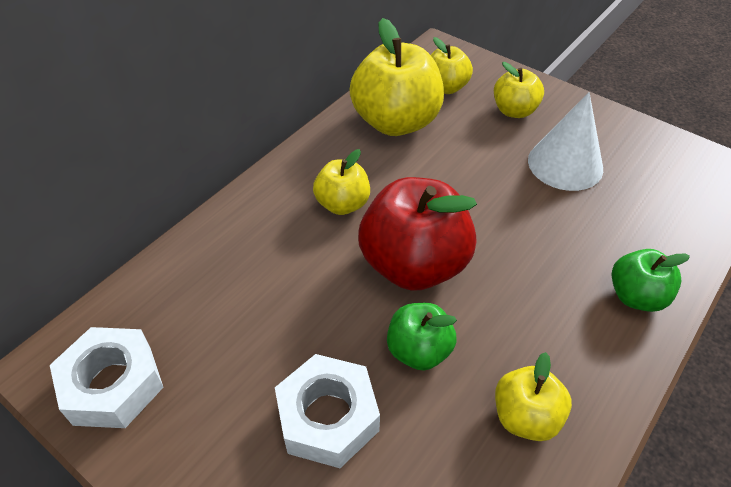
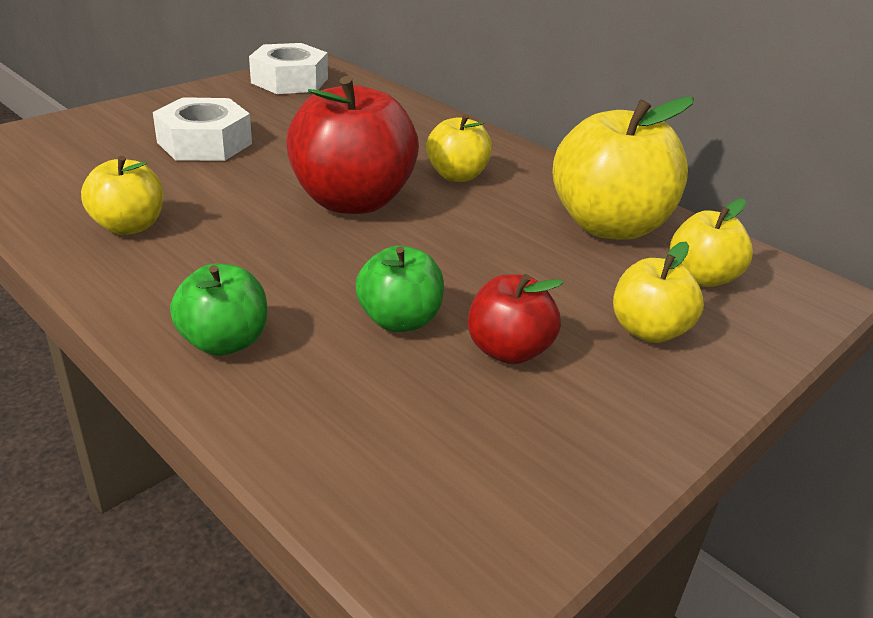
camera: 95 degrees right, 15 degrees down
green apple [387,303,457,371] -> green apple moved to [356,245,444,332]
white cone [528,92,603,191] -> red apple [468,274,564,364]

